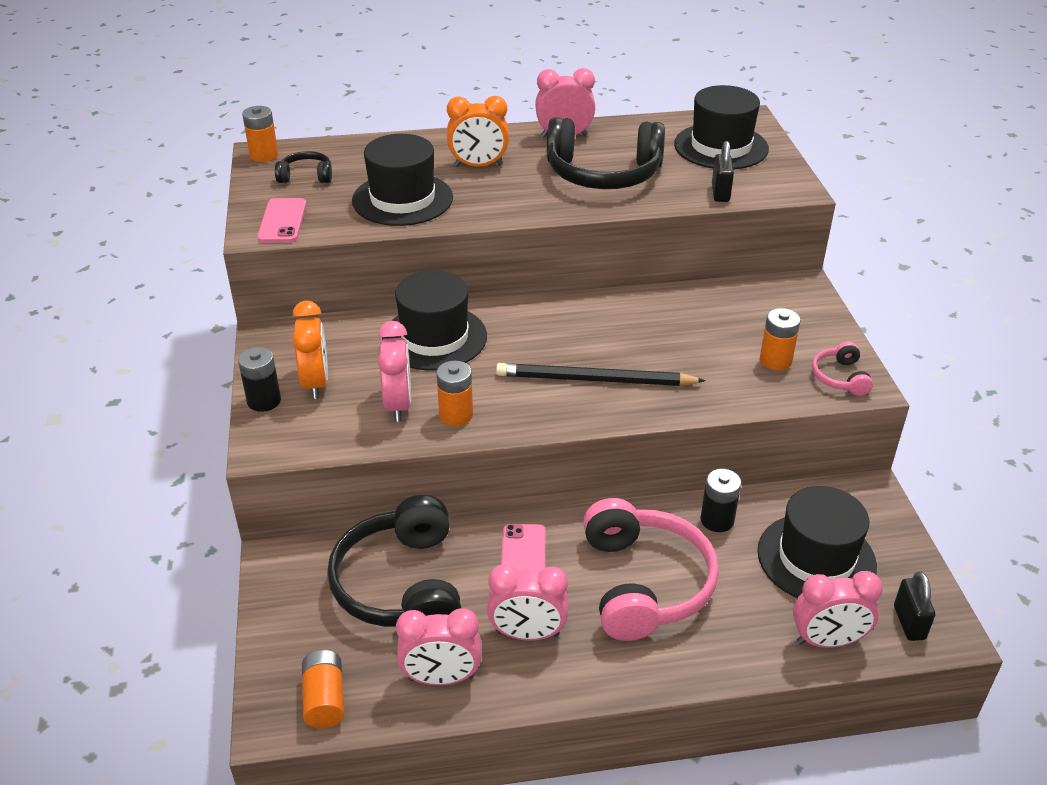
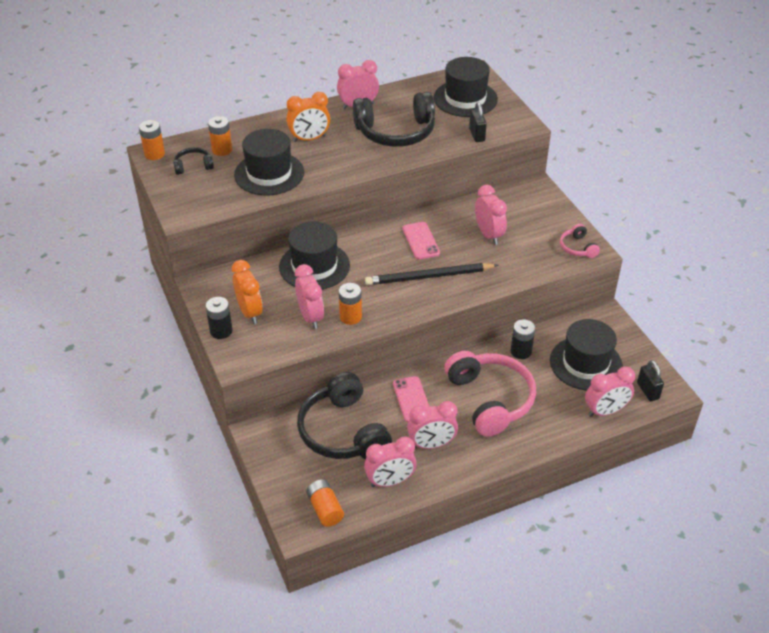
camera: 15 degrees left, 5 degrees up
pink phone [257,198,306,242] -> pink phone moved to [403,222,440,259]
orange battery [760,308,801,370] -> orange battery moved to [208,116,232,156]
none -> pink clock [475,185,507,245]

